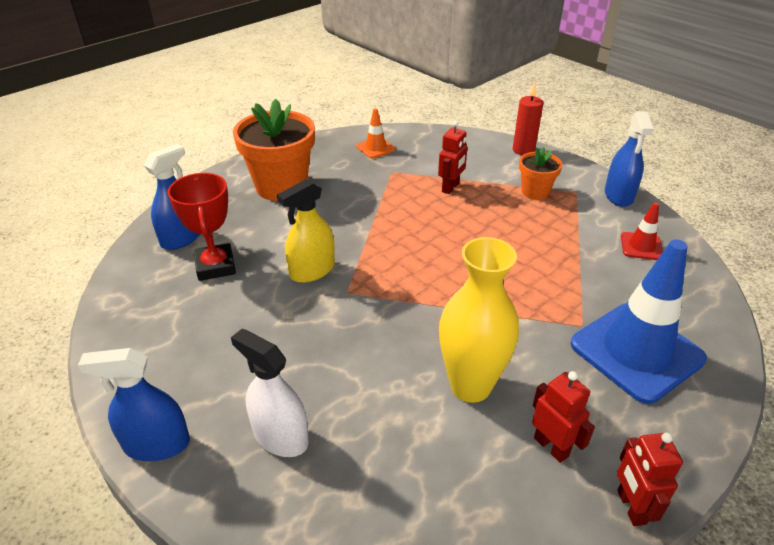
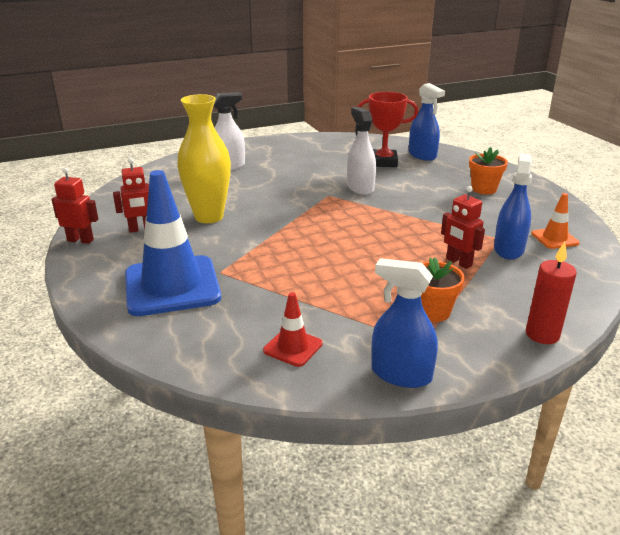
camera: 110 degrees right, 10 degrees down
blue spray bottle [78,348,190,461] -> blue spray bottle moved to [494,153,532,260]
orange flower pot [233,99,315,201] -> orange flower pot [469,147,508,195], size x0.53
yellow spray bottle [277,179,335,283] -> white spray bottle [347,107,376,195]

